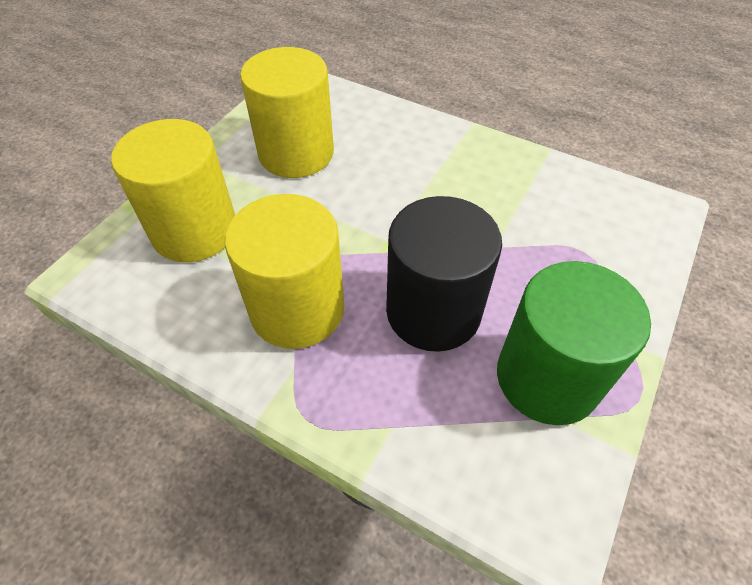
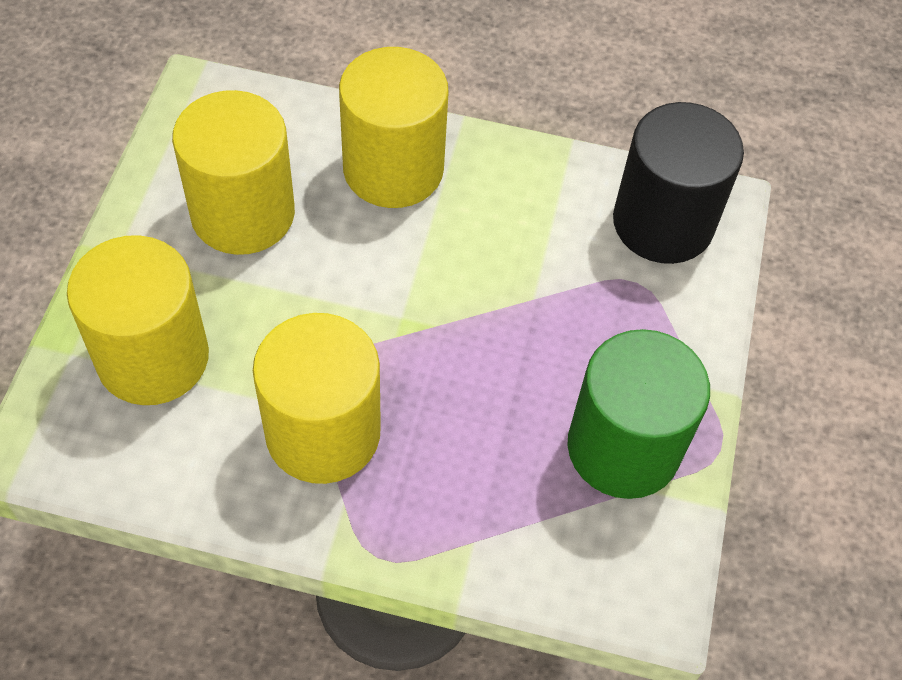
camera: 20 degrees left, 5 degrees up
black cylinder [386,196,502,352] -> black cylinder moved to [613,102,744,264]
none -> yellow cylinder [339,47,449,208]

